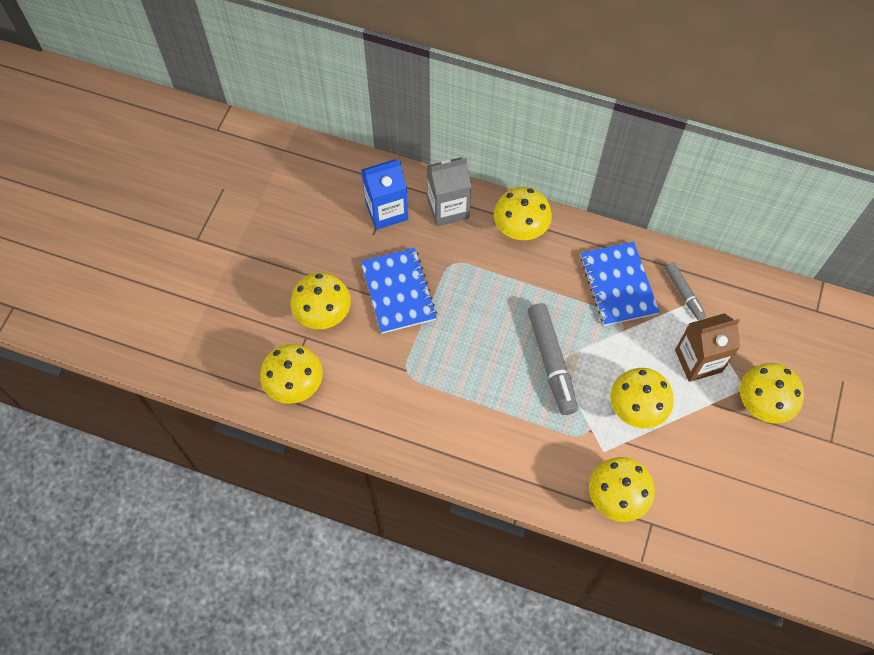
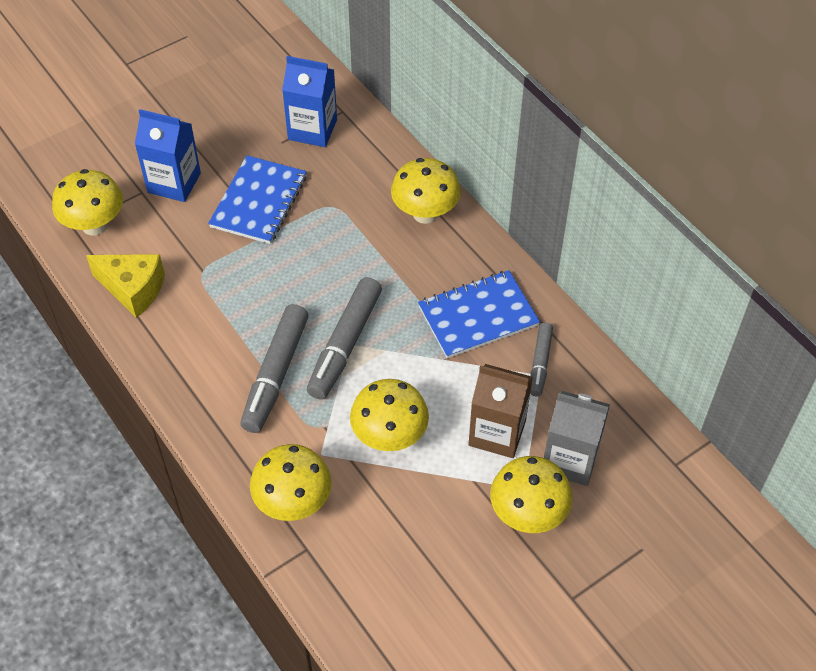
camera: 35 degrees right, 10 degrees down
yellow mushroom [290,273,351,329] -> blue carton [135,109,201,202]
grey carton [427,157,471,226] -> grey carton moved to [544,391,610,486]
blue notebook [580,242,660,326] -> blue notebook turned 45 degrees clockwise [418,270,540,358]
none -> yellow cheese [86,254,165,318]
none -> grey marker [240,304,309,433]

